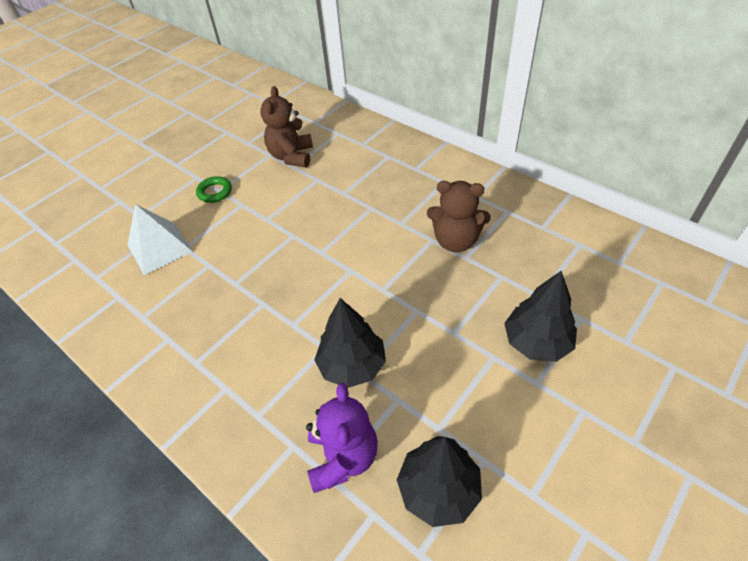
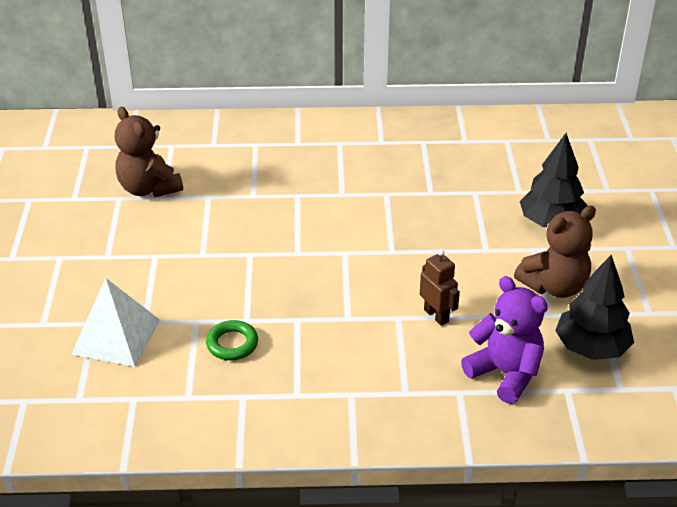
camera: 45 degrees left, 10 degrees down
green ring [196,176,232,203] -> green ring moved to [206,320,258,360]
black tree [314,298,386,388] -> brown robot [420,249,460,326]
brown teddy bear [427,181,491,252] -> brown teddy bear moved to [514,206,596,298]

